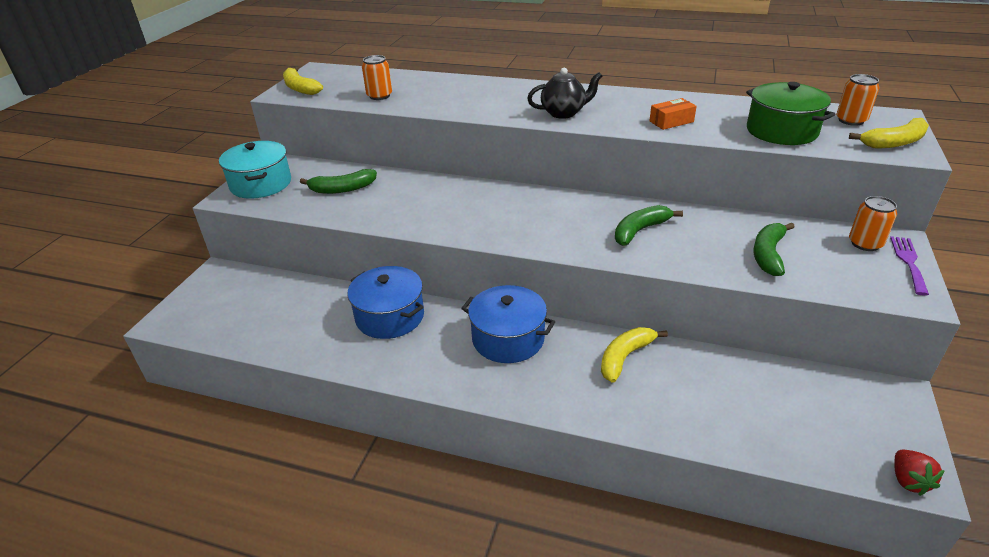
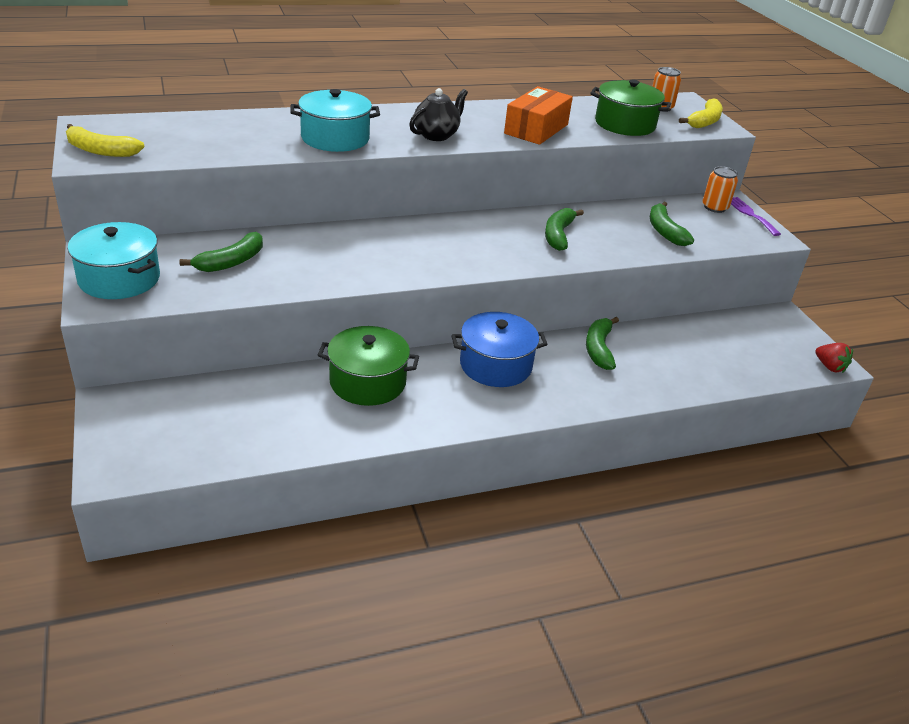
camera: 40 degrees left, 0 degrees up
blue pot [348,266,424,339] -> green pot [318,326,419,406]
orange can [362,55,392,100] -> none
yellow banana [601,327,668,383] -> green banana [586,317,619,370]
orange box [650,98,697,130] -> orange box [504,86,573,145], size x1.81
none -> turquoise pot [290,89,380,152]

